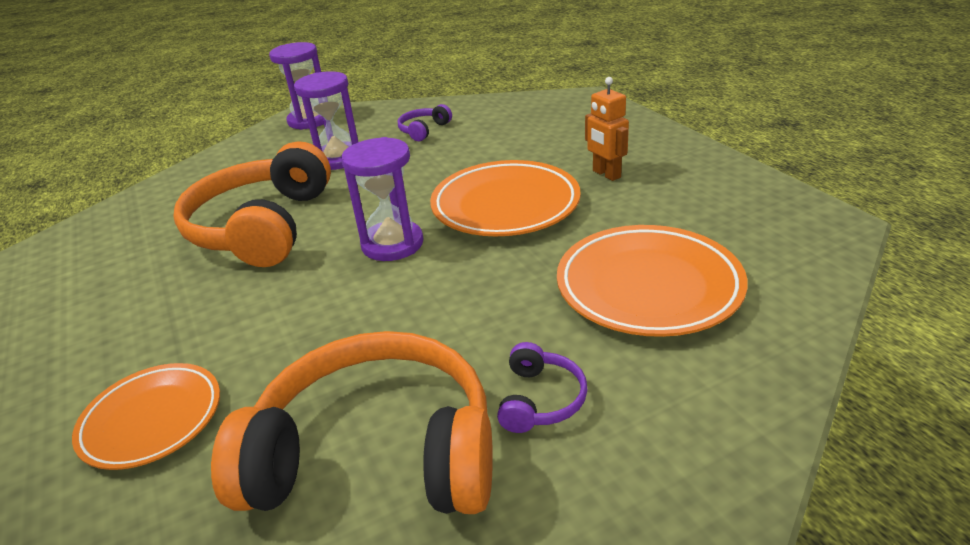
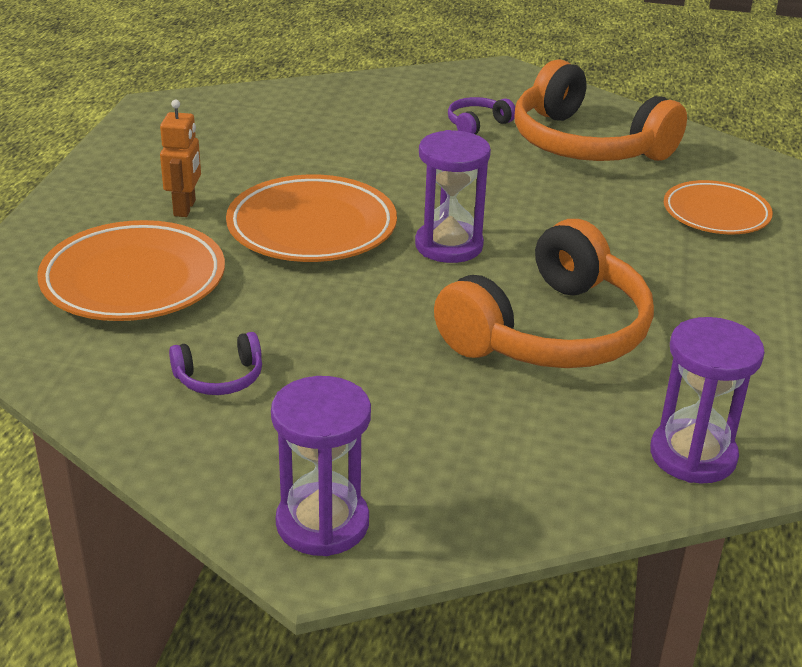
camera: 145 degrees left, 0 degrees up
purple hourglass [294,71,358,170] -> purple hourglass moved to [650,317,765,483]
orange plate [557,225,748,337] -> orange plate moved to [37,220,225,321]

